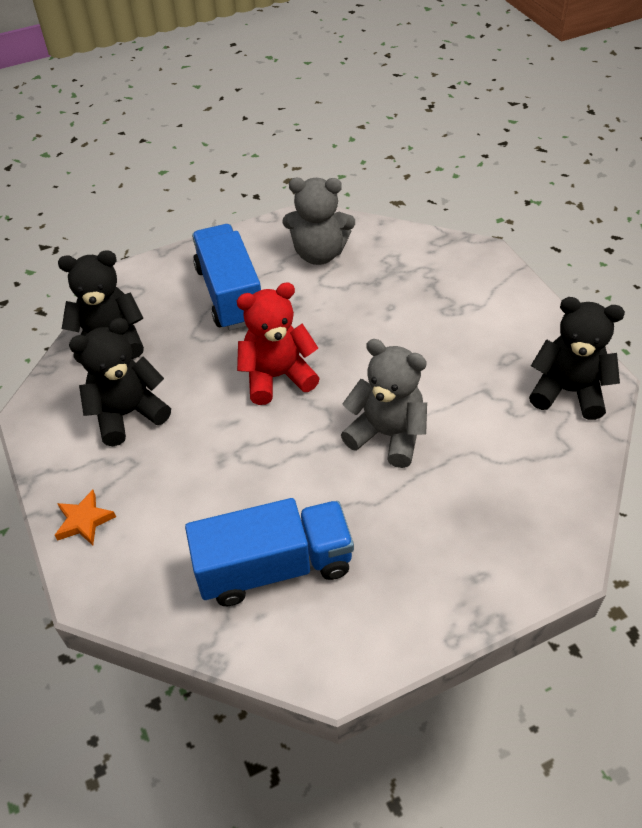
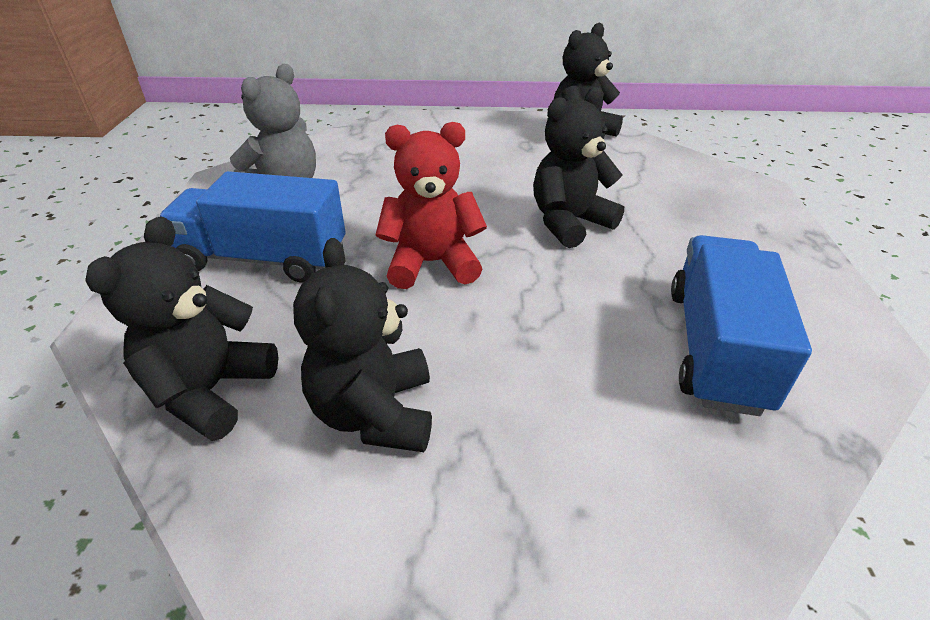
camera: 65 degrees left, 10 degrees down
orange star [55,490,116,545] -> none
red teddy bear [237,282,320,405] -> red teddy bear turned 75 degrees clockwise [375,122,487,289]
grey teddy bear [341,339,427,468] -> black teddy bear [533,87,624,248]

